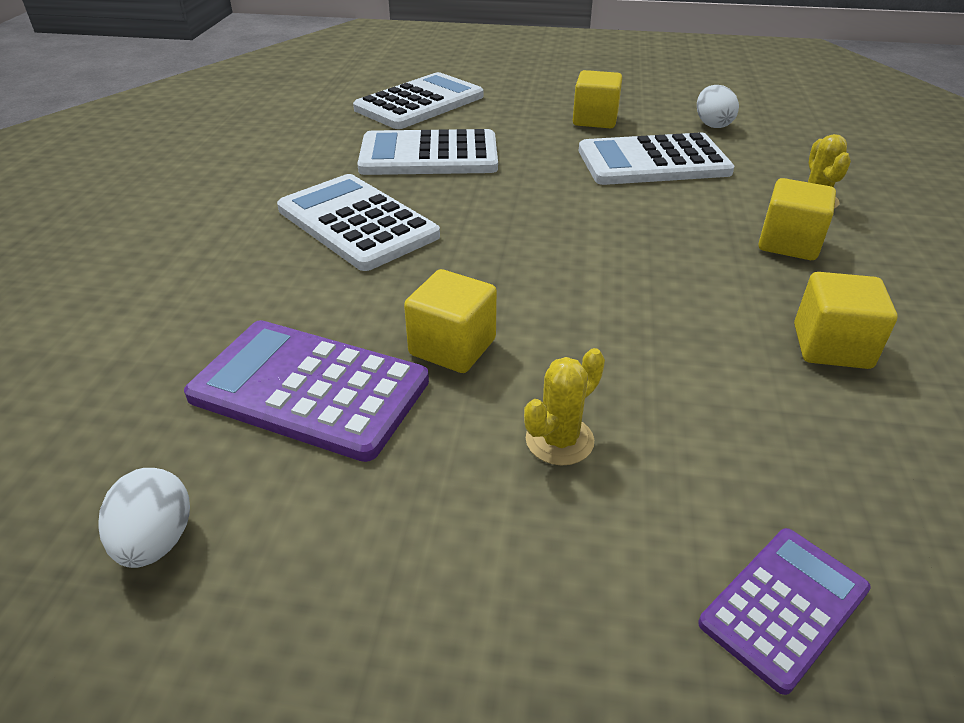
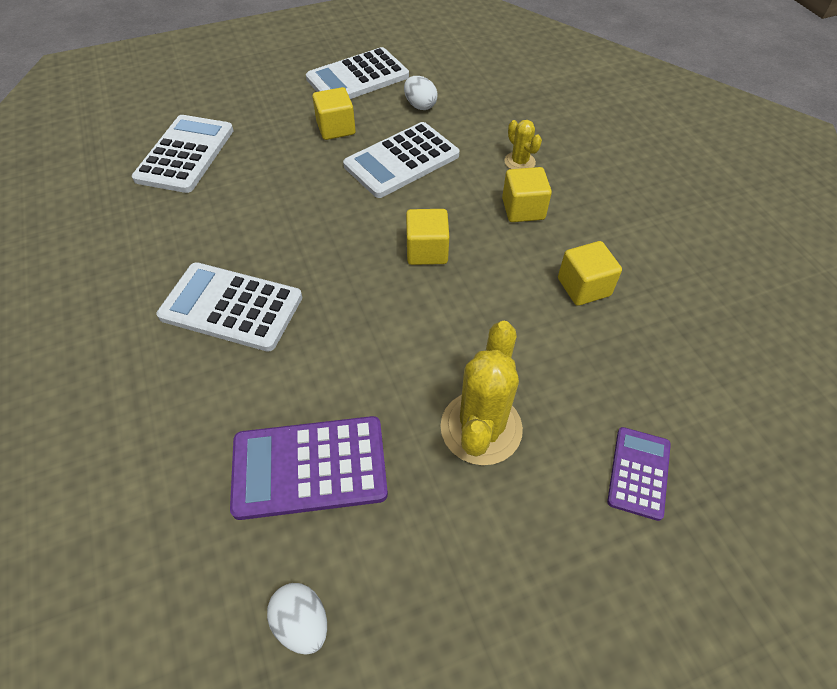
camera: 30 degrees left, 15 degrees up
white calculator [357,129,498,175] -> white calculator moved to [306,47,409,99]
yellow cube [404,269,497,373] -> yellow cube moved to [406,209,449,265]
yellow cactus [524,348,605,466] -> yellow cactus [440,321,523,465], size x1.90

